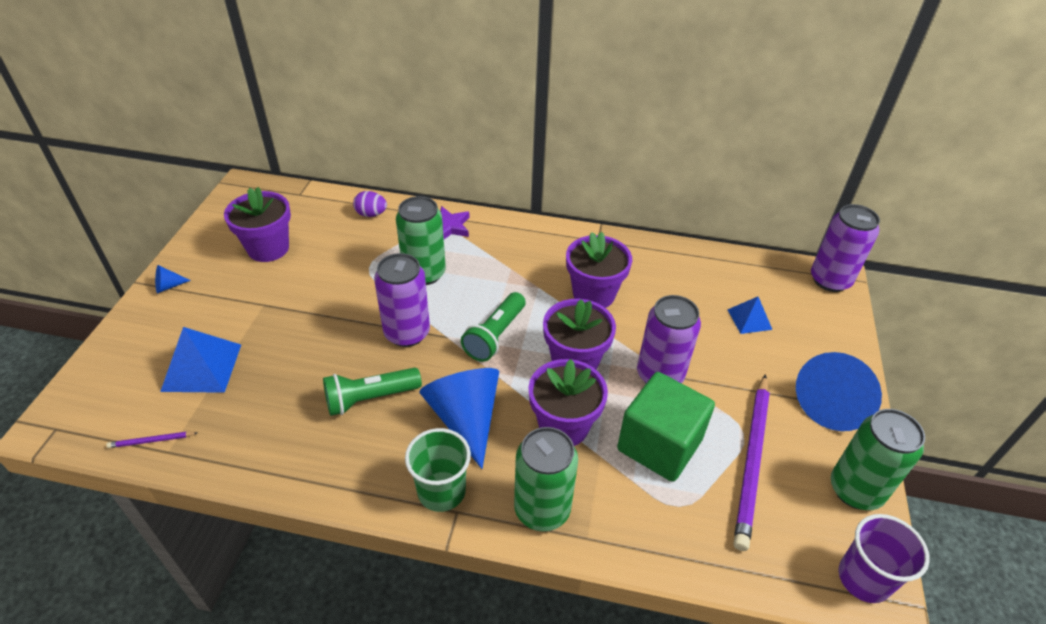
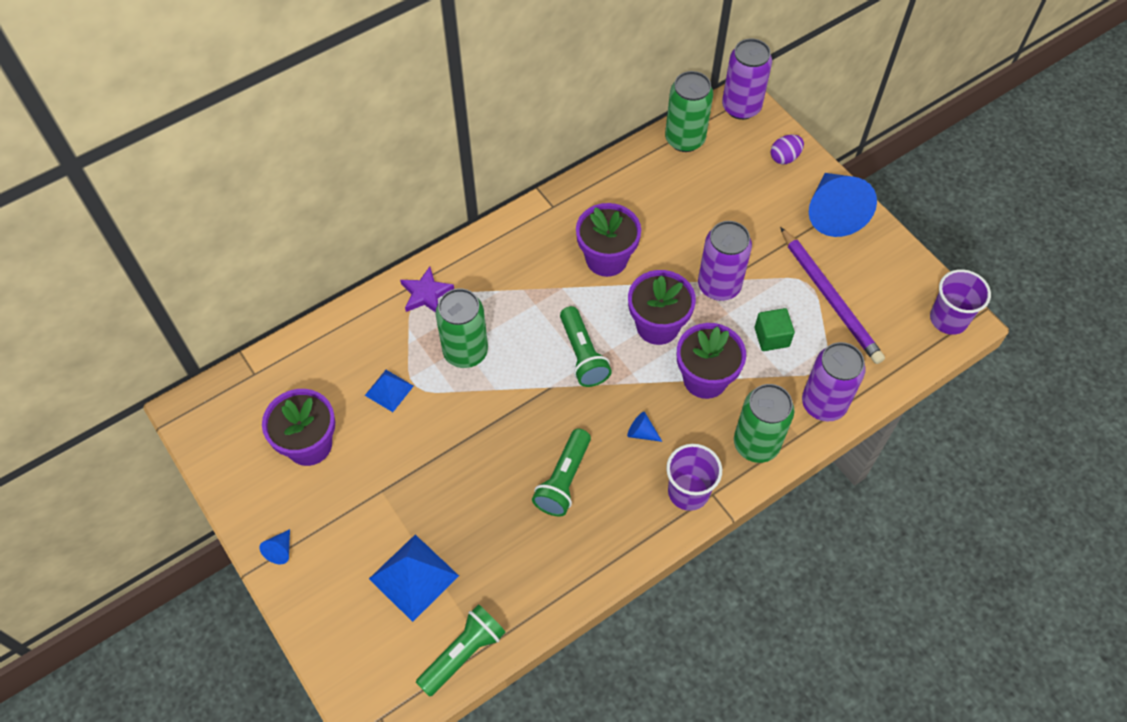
camera: 45 degrees left, 15 degrees up
purple pencil [106,432,197,448] -> green flashlight [416,604,506,697]
purple egg [353,191,387,217] -> purple egg moved to [771,135,804,164]
purple can [374,253,430,347] -> purple can moved to [802,342,866,422]
green cup [405,428,471,512] -> purple cup [666,444,722,511]
blue cone [420,368,499,469] -> blue cone [627,412,663,442], size x0.40
green cube [617,372,715,482] -> green cube [755,308,795,351], size x0.53
blue pyramid [727,297,772,334] -> blue pyramid moved to [365,370,414,412]
green can [831,409,925,510] -> green can moved to [665,71,713,152]

